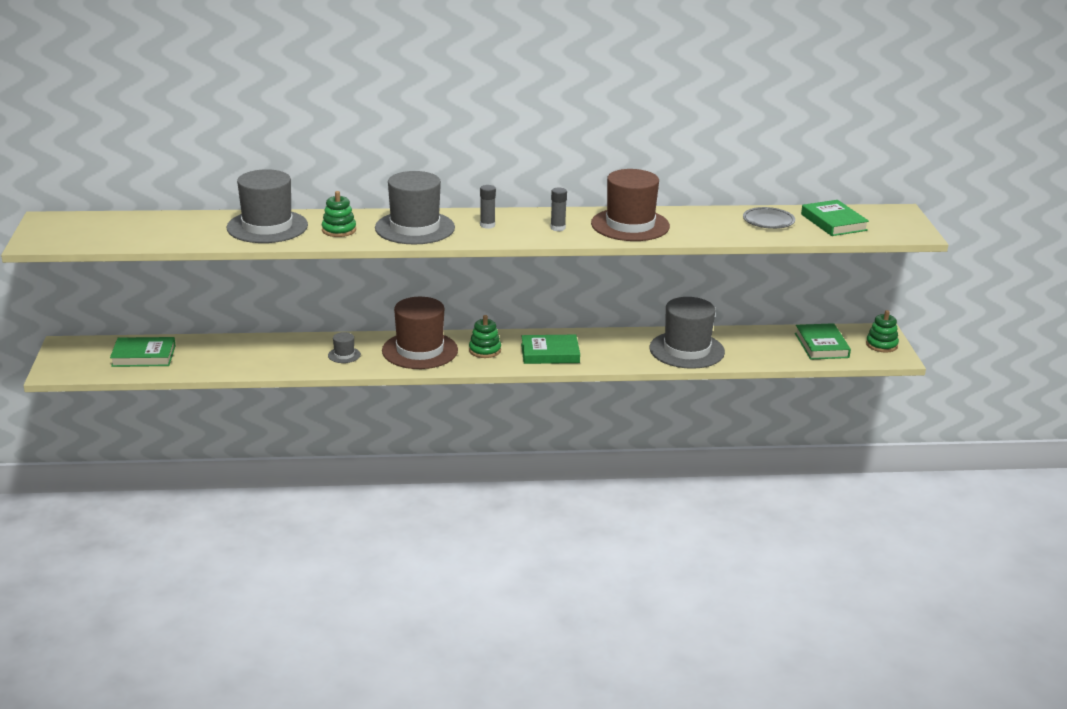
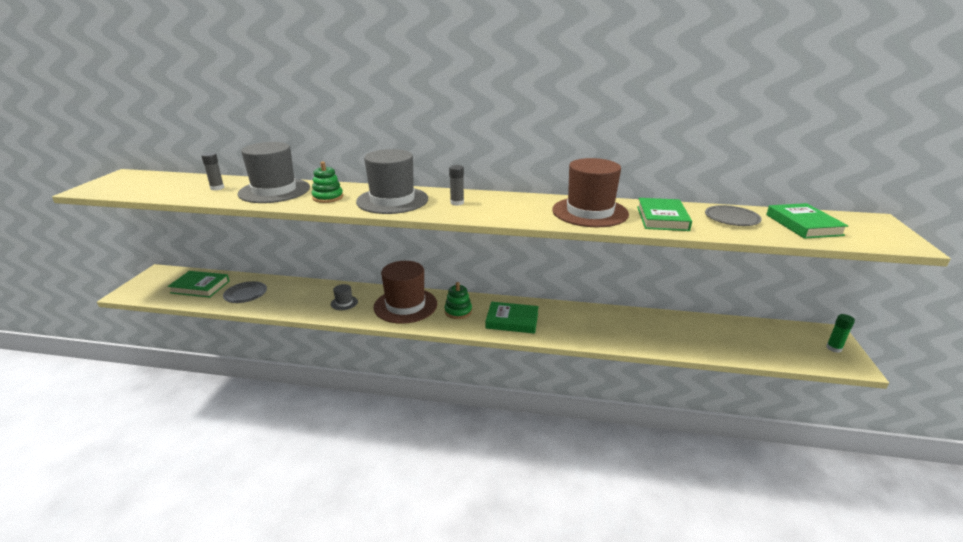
camera: 15 degrees right, 0 degrees up
grey glue stick [550,187,567,231] -> grey glue stick moved to [201,152,224,191]
grey hat [649,297,725,369] -> none
green book [795,323,851,360] -> green book moved to [637,198,692,231]
green stacking toy [866,310,899,352] -> green glue stick [826,314,855,353]
none -> grey plate [223,281,267,303]

